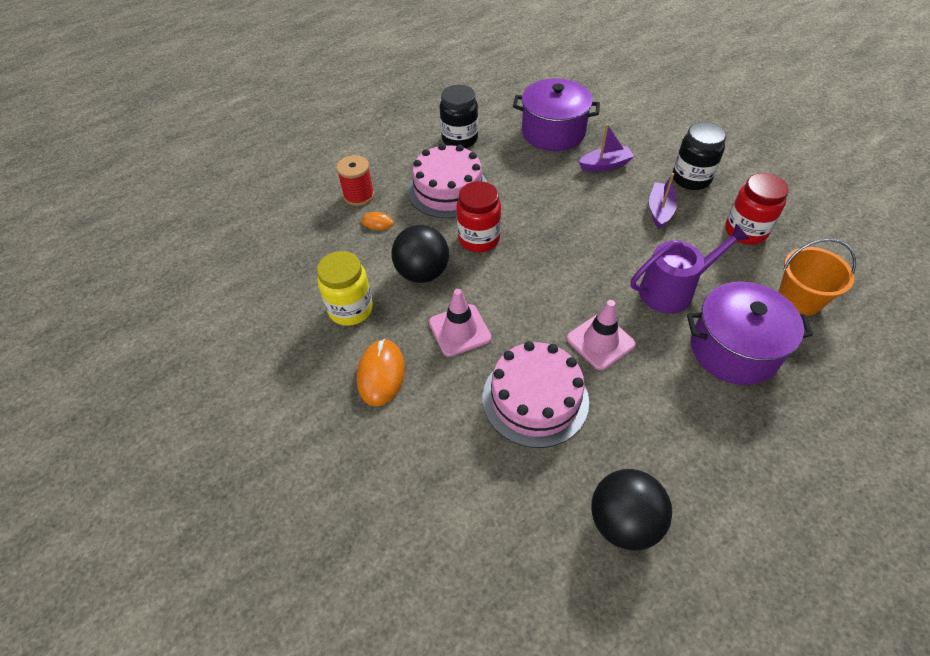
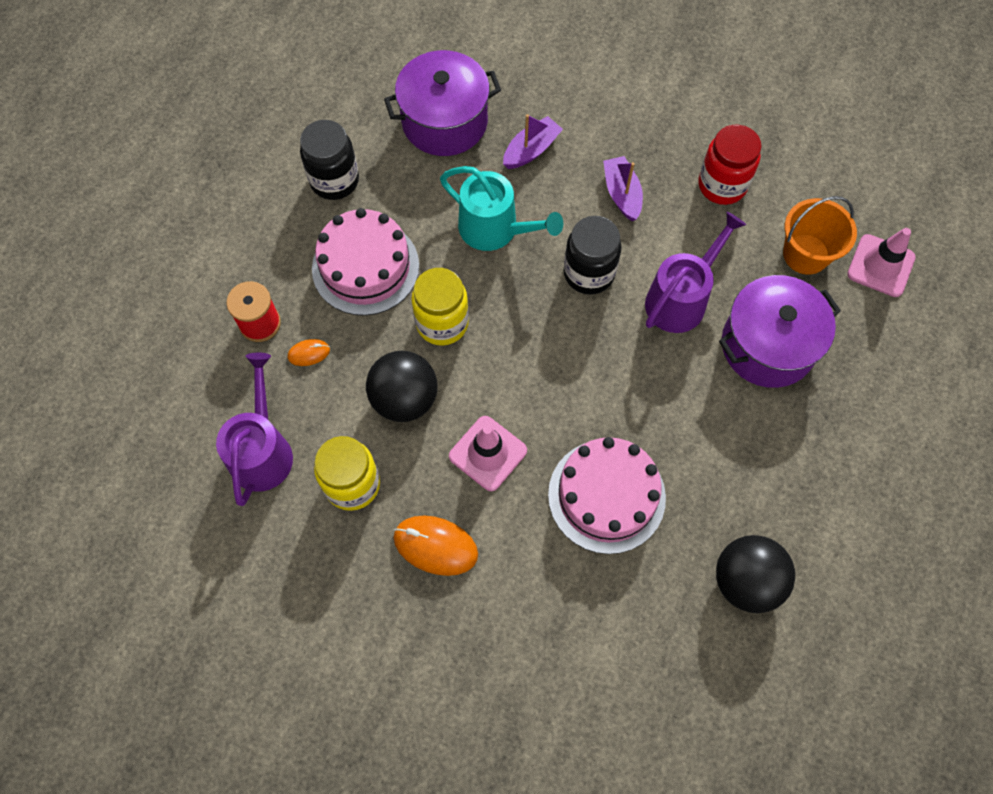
camera: 30 degrees left, 15 degrees up
orange mouse [357,339,405,407] -> orange mouse turned 45 degrees counterclockwise [394,516,478,576]
red jar [456,181,501,252] -> yellow jar [411,268,469,346]
pink traffic cone [567,300,636,370] -> pink traffic cone moved to [847,228,916,297]
black jar [672,122,726,190] -> black jar moved to [564,216,622,295]
none -> purple watering can [216,353,293,506]
none -> turquoise watering can [440,166,563,251]

